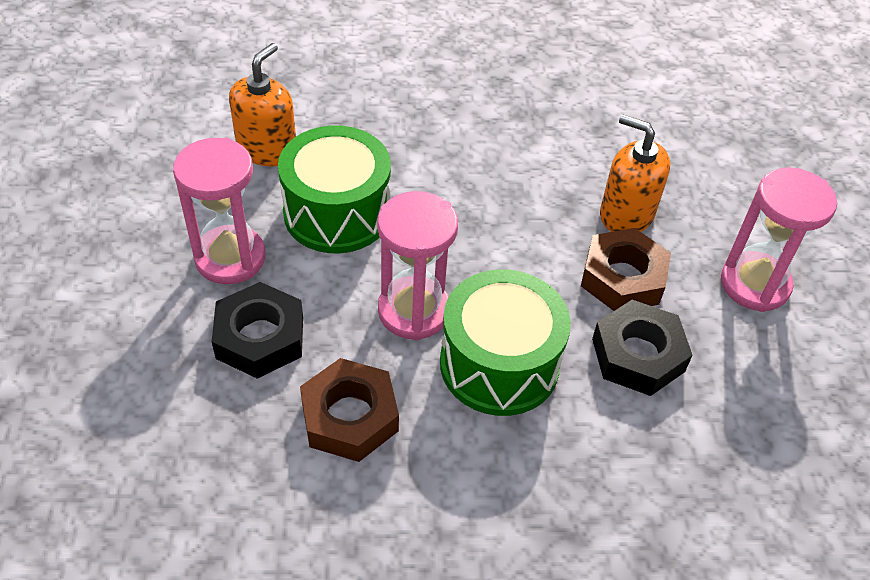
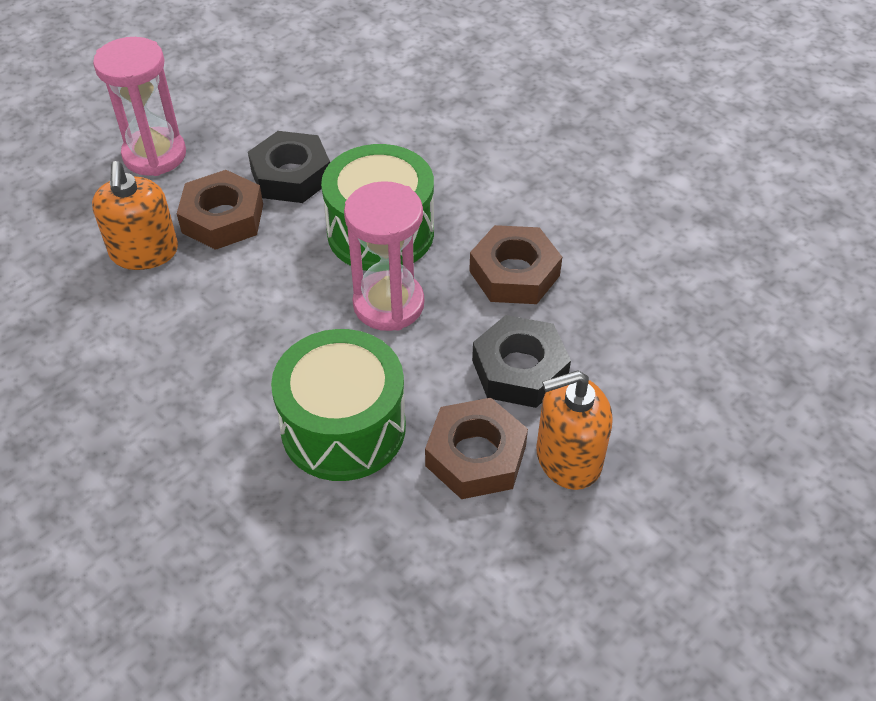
camera: 130 degrees left, 0 degrees up
pink hourglass [173,138,265,284] -> brown nut [425,398,528,499]
orange soap dispenser [229,43,296,166] -> orange soap dispenser moved to [536,370,613,490]

